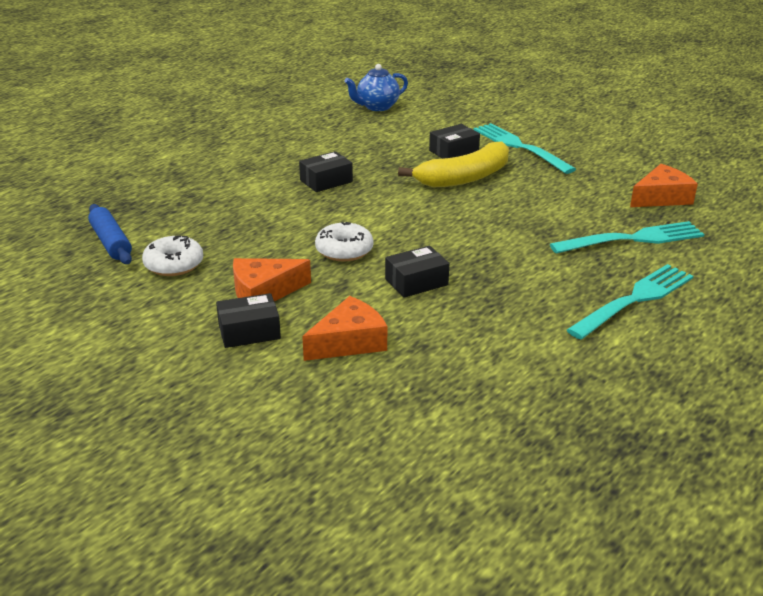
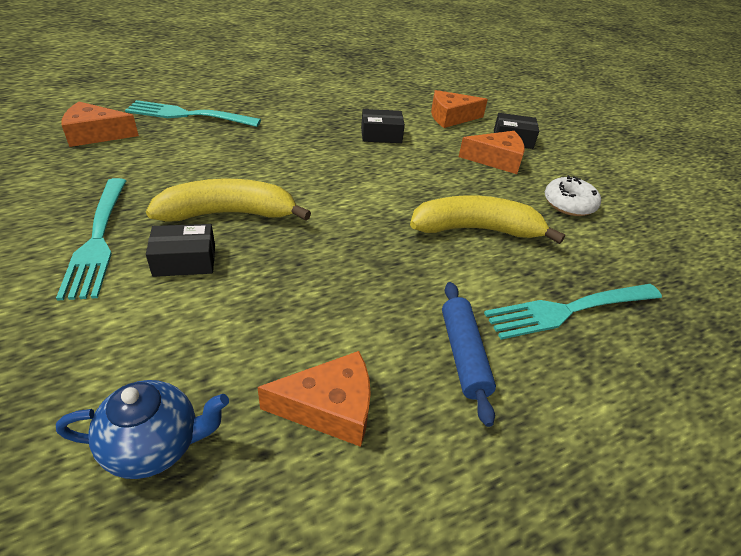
camera: 160 degrees left, 10 degrees up
blue rolling pin [88,204,132,264] -> blue rolling pin moved to [442,282,496,427]
black box [299,151,353,192] -> none
white donut [315,222,373,262] -> none
turquoise fork [567,264,693,339] -> turquoise fork moved to [484,284,662,340]
none -> orange cheese [257,351,371,447]
none -> yellow banana [410,195,565,244]

